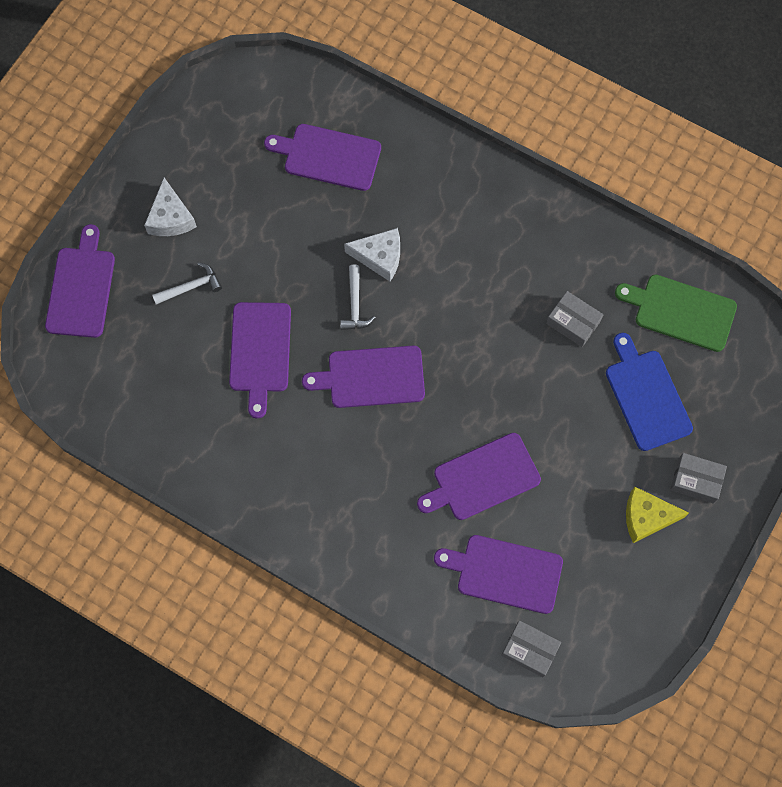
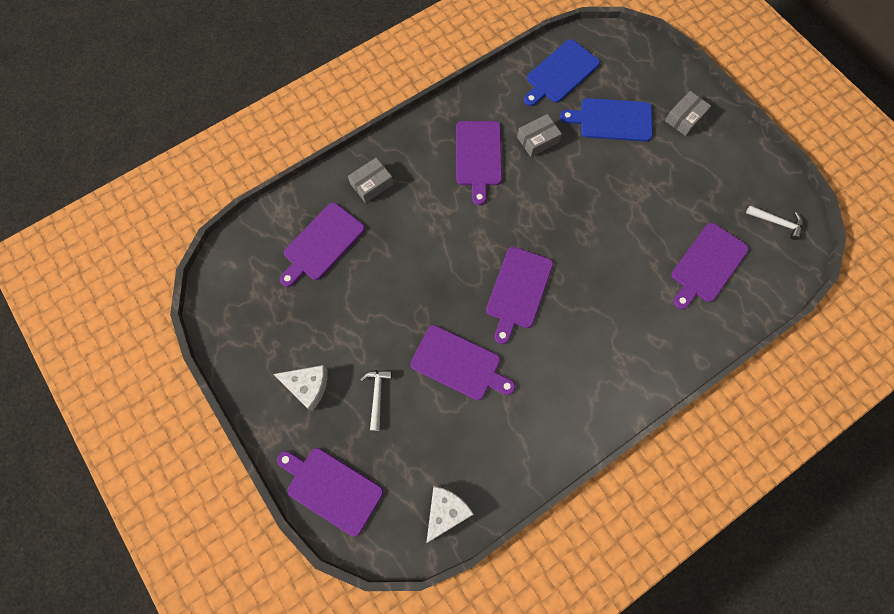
camera: 65 degrees left, 0 degrees up
white hammer [340,265,376,330] -> white hammer moved to [746,205,803,240]
white cheese [344,228,400,281] -> white cheese moved to [426,486,474,543]
purple cutting board [417,433,541,520] -> purple cutting board moved to [456,121,502,205]
grey box [501,620,561,677] -> grey box moved to [348,158,393,203]
green cutting board [615,275,737,352] -> blue cutting board [524,39,600,106]
yellow cheese [626,487,689,543] -> none

